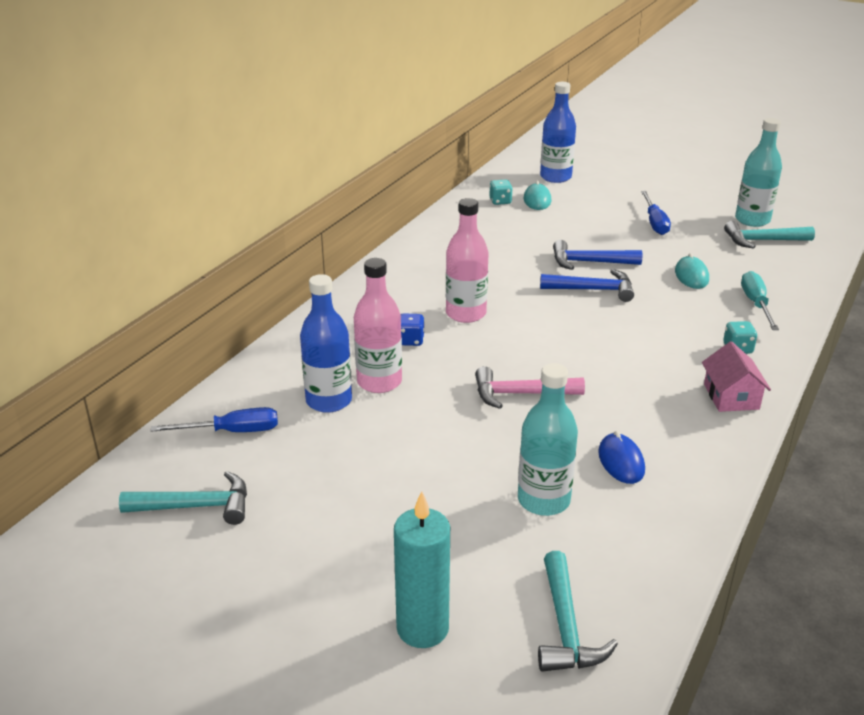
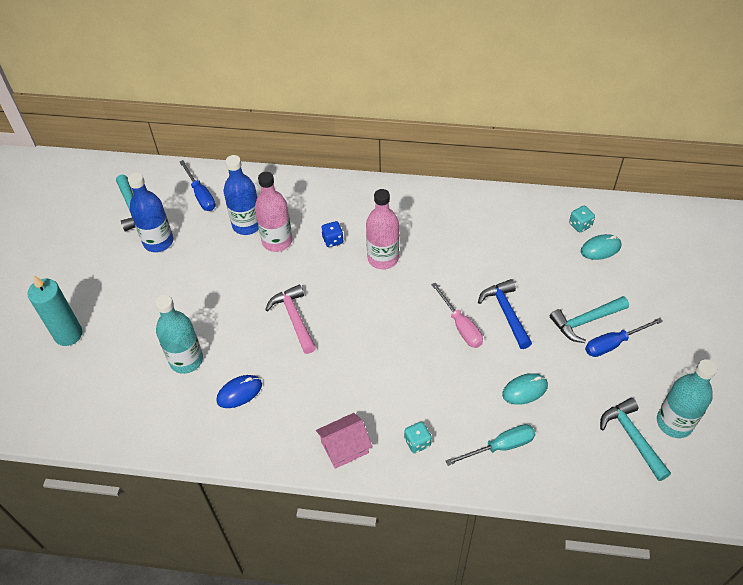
camera: 70 degrees right, 20 degrees up
turquoise hammer [538,551,618,672] -> turquoise hammer moved to [550,296,629,343]
blue bottle [540,82,576,183] -> blue bottle moved to [128,173,173,252]
blue hammer [540,269,634,302] -> pink screwdriver [431,282,483,348]

